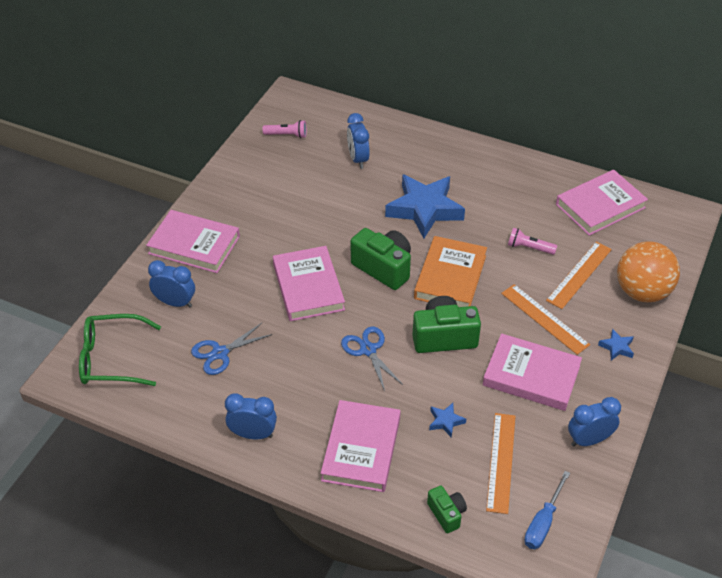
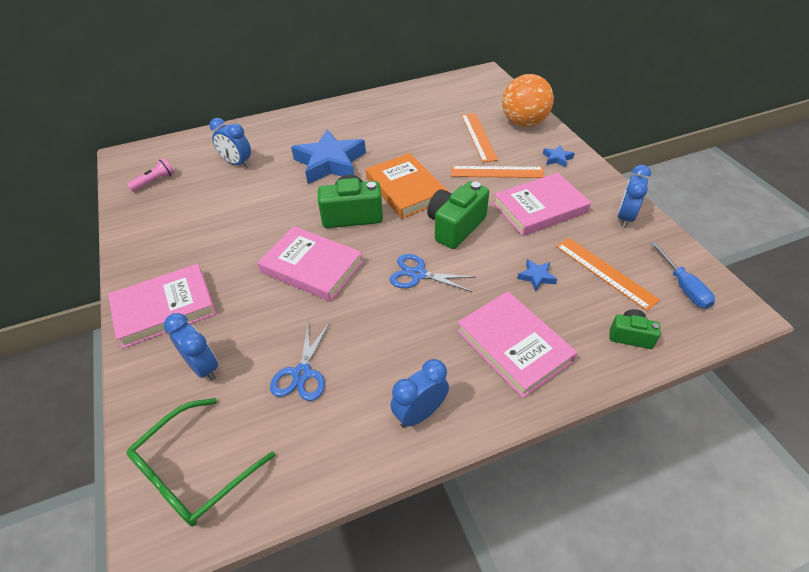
camera: 45 degrees left, 0 degrees up
blue clock [148,260,195,308] -> blue clock turned 75 degrees clockwise [164,313,218,381]
pink flashlight [508,228,557,255] -> none
pink book [556,170,648,236] -> none

